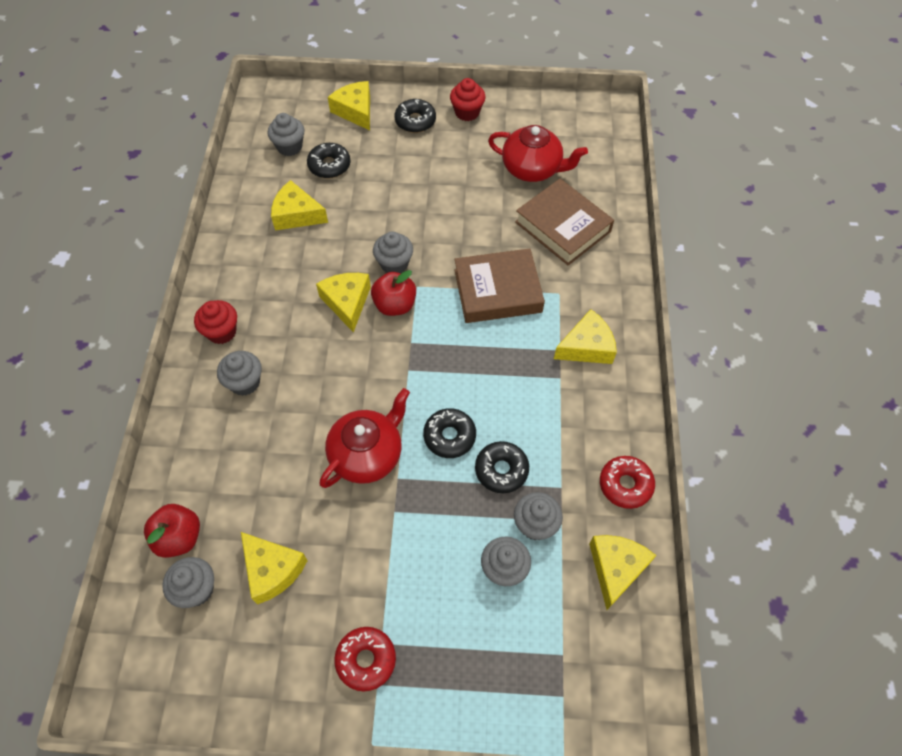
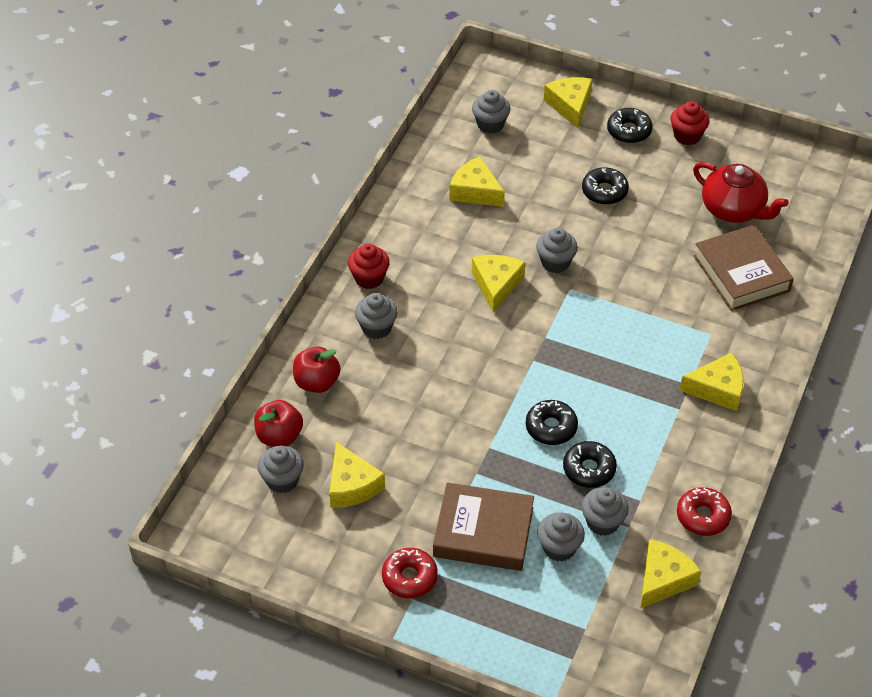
camera: 20 degrees right, 10 degrees down
black donut [307,143,351,178] -> black donut moved to [582,167,629,205]
red teapot [320,388,410,488] -> none
red apple [371,270,416,316] -> red apple moved to [293,347,341,393]
brown book [455,249,545,323] -> brown book moved to [433,482,534,571]

